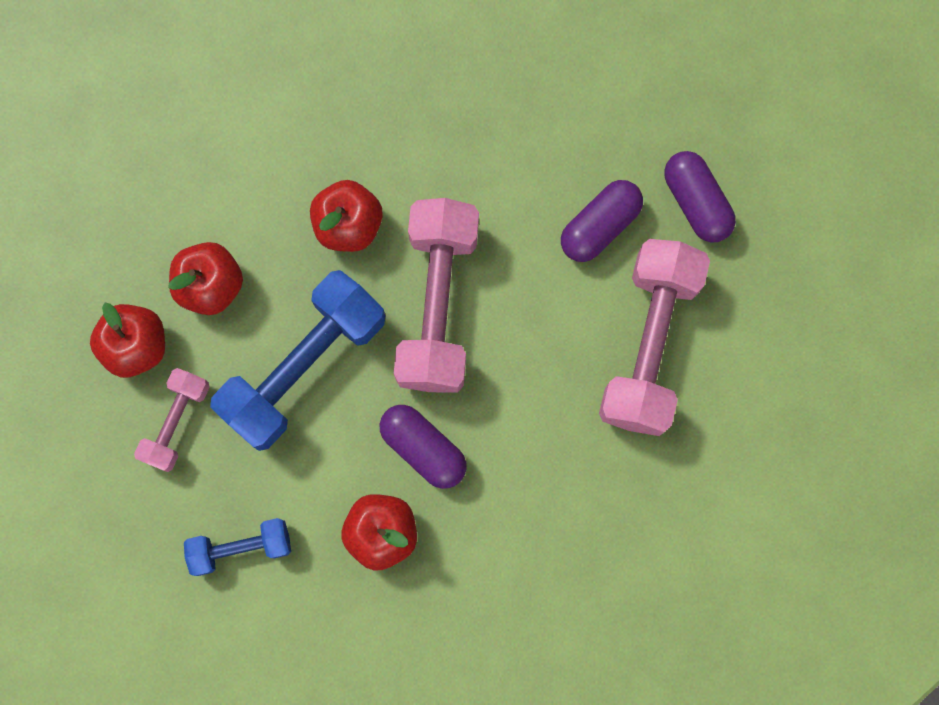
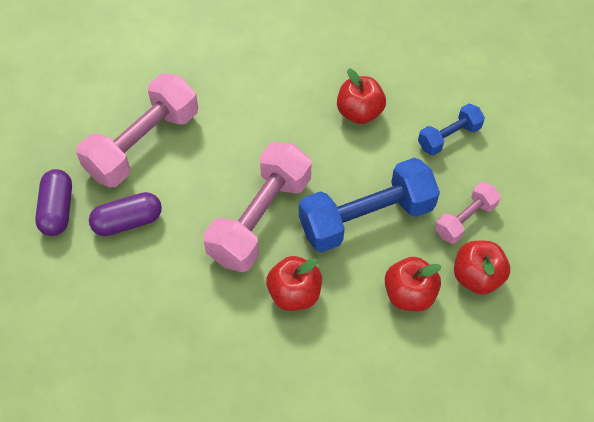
camera: 155 degrees left, 20 degrees down
blue dumbbell [184,518,291,576] -> blue dumbbell turned 45 degrees counterclockwise [418,104,485,155]
purple capsule [380,405,467,489] -> none

